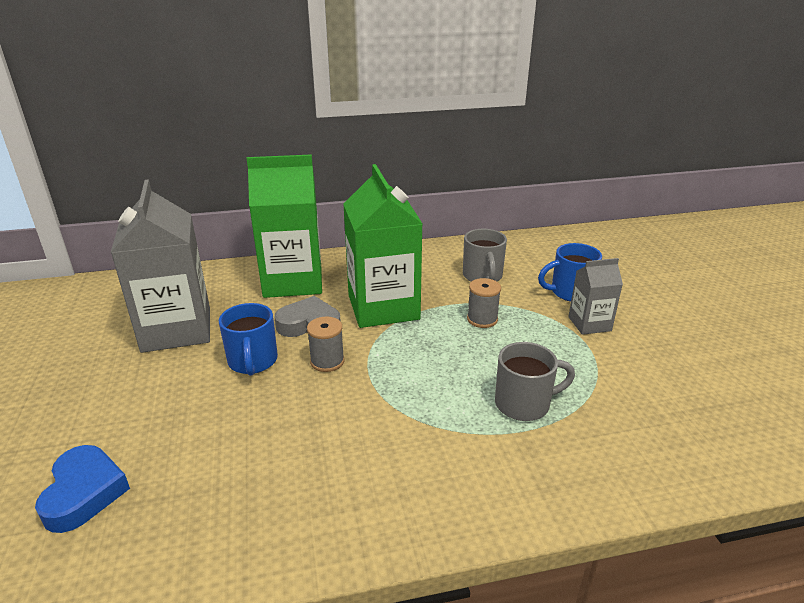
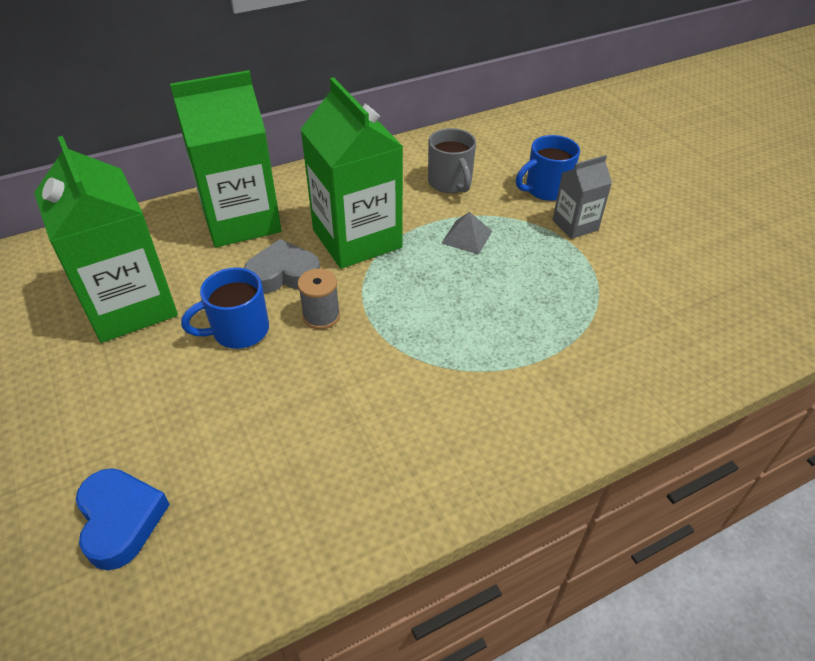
camera: 15 degrees left, 15 degrees up
grey carton [111,179,210,353] -> green carton [34,136,178,343]
blue mug [219,303,278,376] -> blue mug turned 90 degrees clockwise [181,267,269,349]
grey spool [467,278,501,328] -> grey pyramid [441,212,492,254]
grey mug [495,342,575,421] -> none

